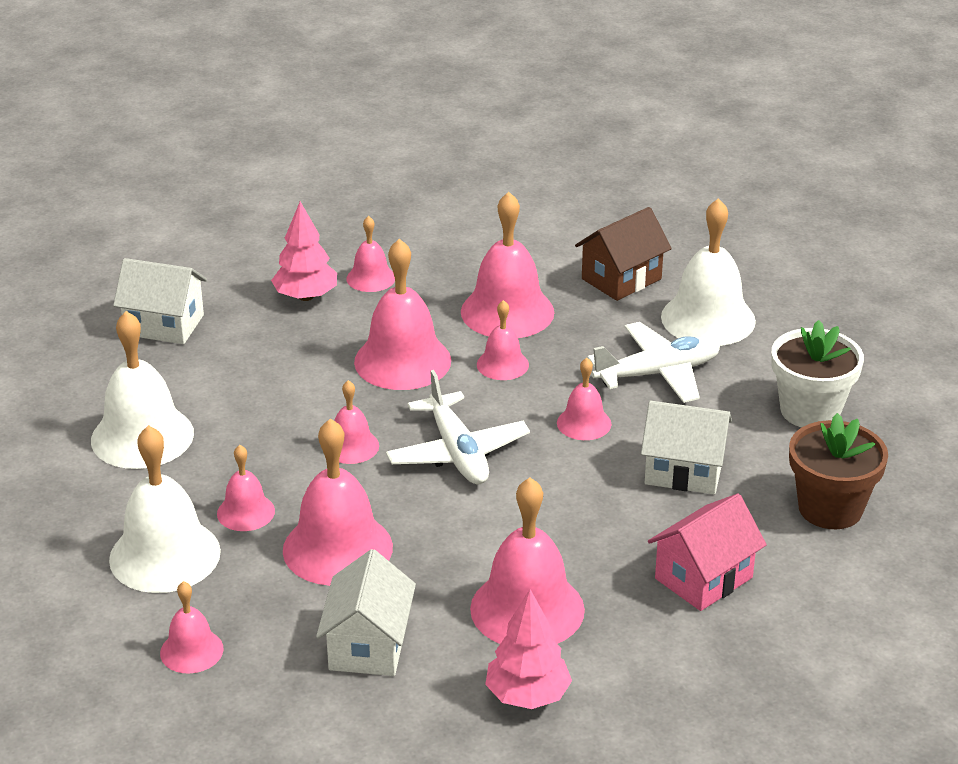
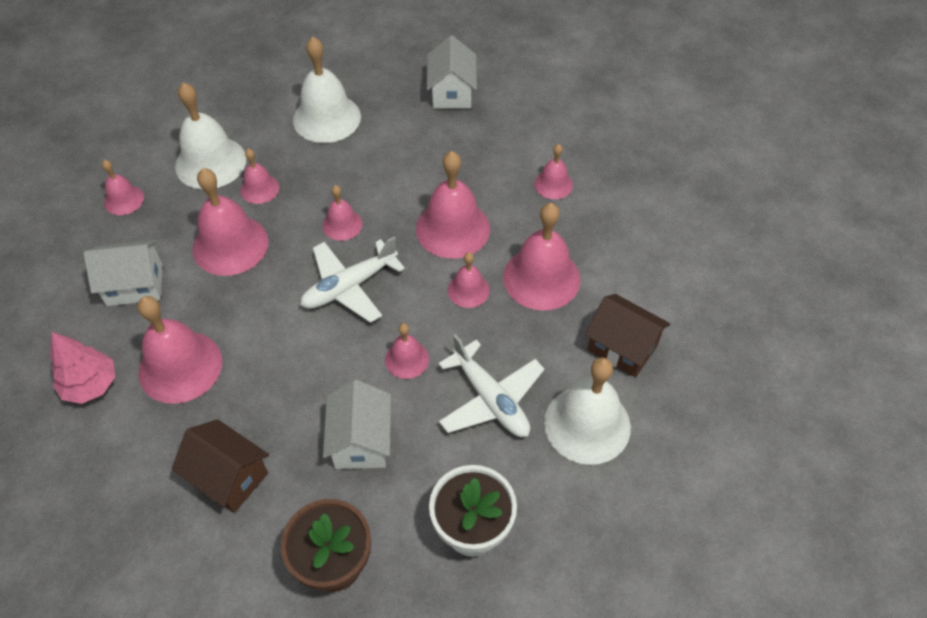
camera: 75 degrees right, 20 degrees up
pink tree [271,202,337,301] -> none
pink house [648,494,767,611] -> brown house [172,419,269,513]

